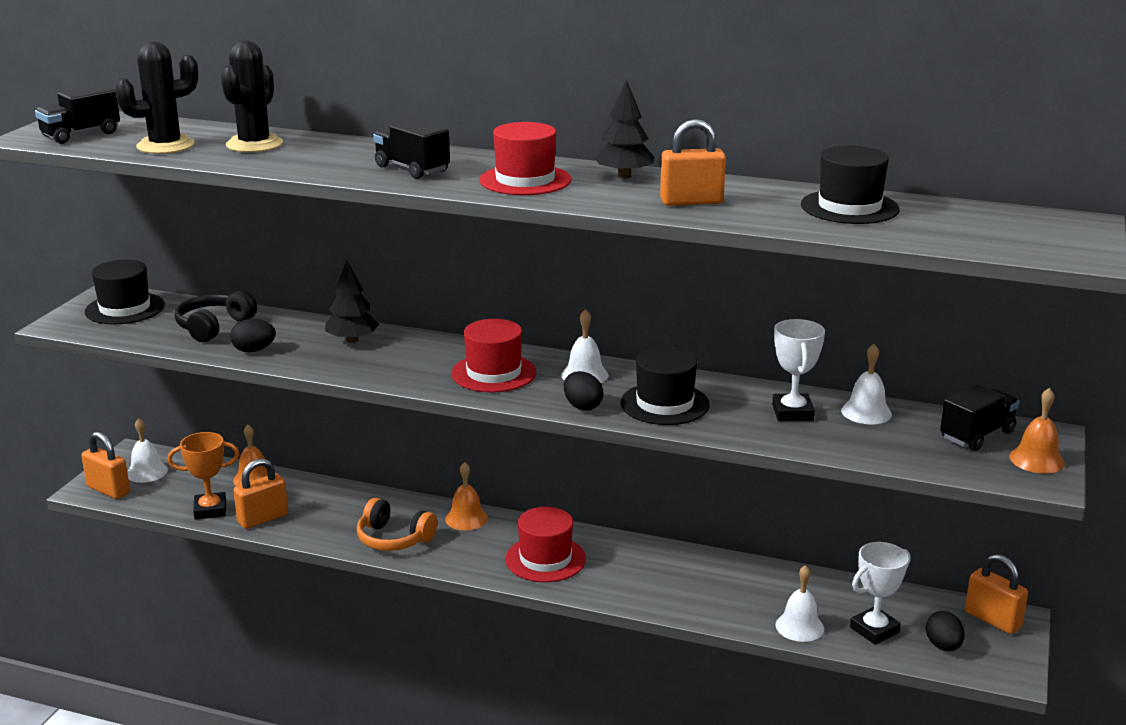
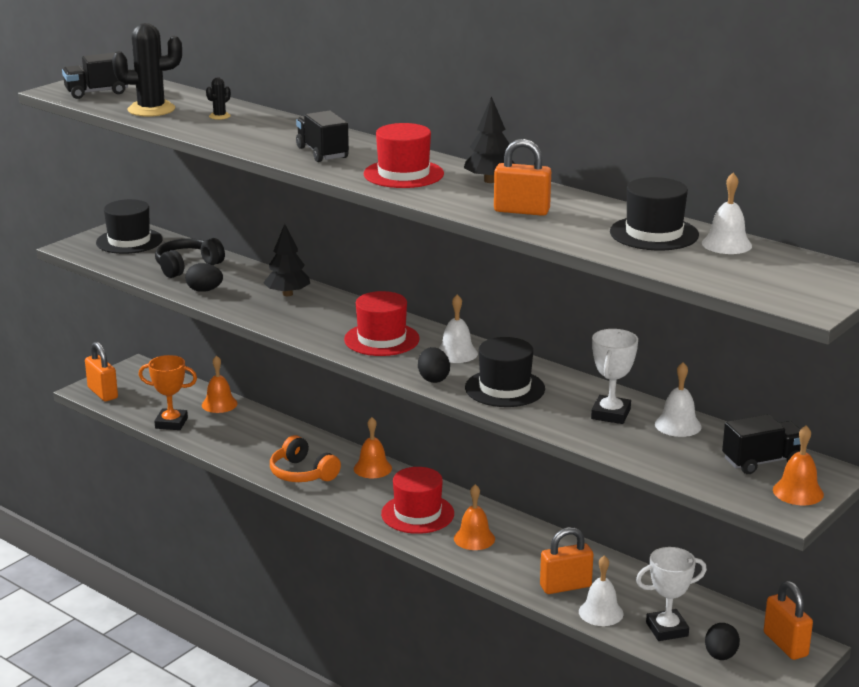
camera: 20 degrees right, 0 degrees up
white bell [127,418,168,483] -> white bell moved to [702,173,752,254]
black cactus [221,41,283,153] -> black cactus [206,77,231,120], size x0.45
orange padlock [233,459,288,529] -> orange padlock moved to [540,527,593,594]
none -> orange bell [454,484,495,550]

